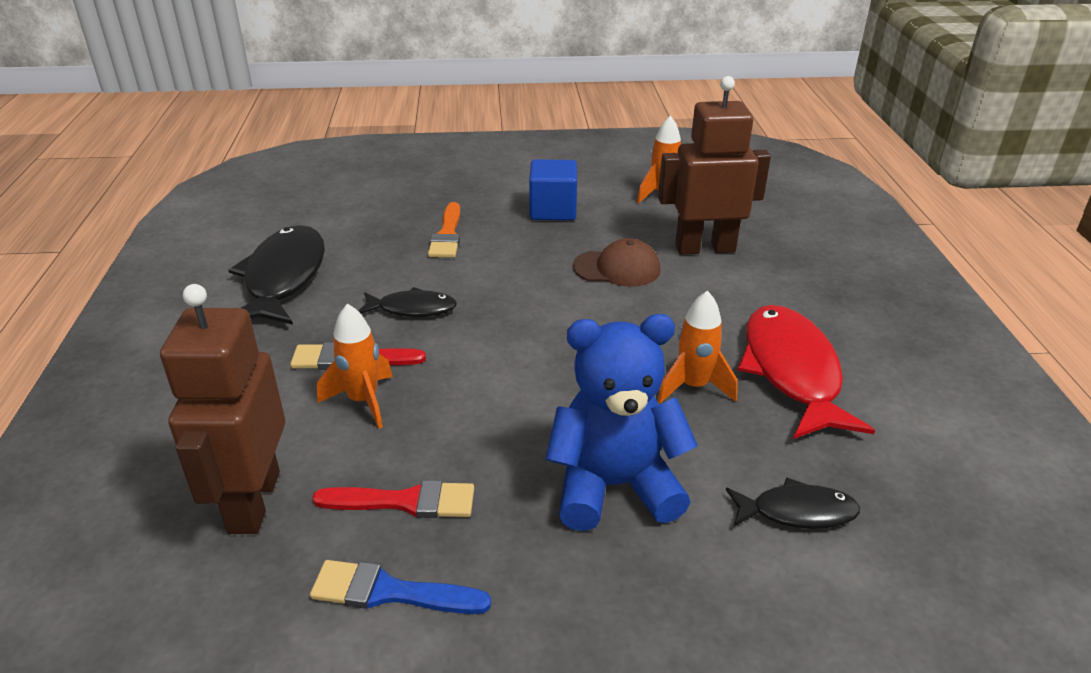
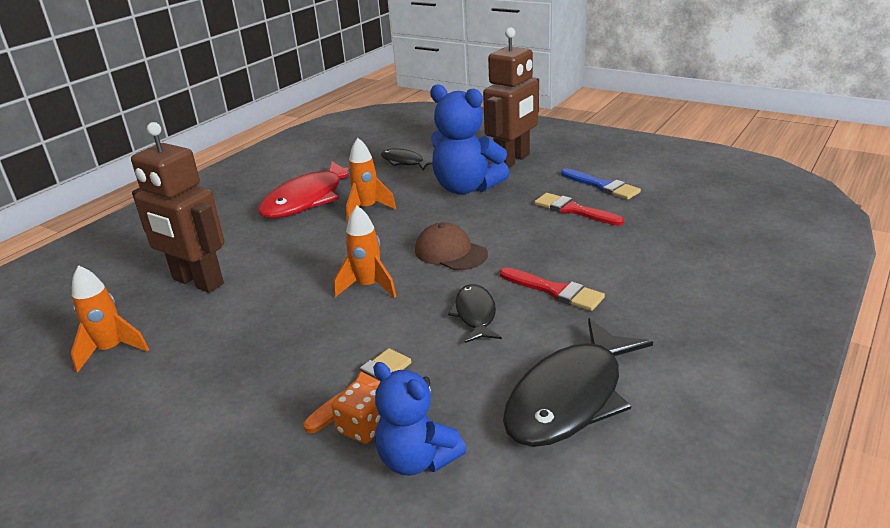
camera: 140 degrees left, 5 degrees down
brown robot [160,284,285,534] -> brown robot moved to [483,27,539,168]
orange rocket [317,304,393,429] -> orange rocket moved to [334,206,397,298]
black fish [358,287,457,317] -> black fish turned 45 degrees clockwise [448,284,502,343]
blue cube [529,159,577,221] -> none
brown cap [573,238,661,287] -> brown cap moved to [415,222,488,270]
none -> orange dice [332,381,381,444]
none -> blue teddy bear [373,362,467,476]

